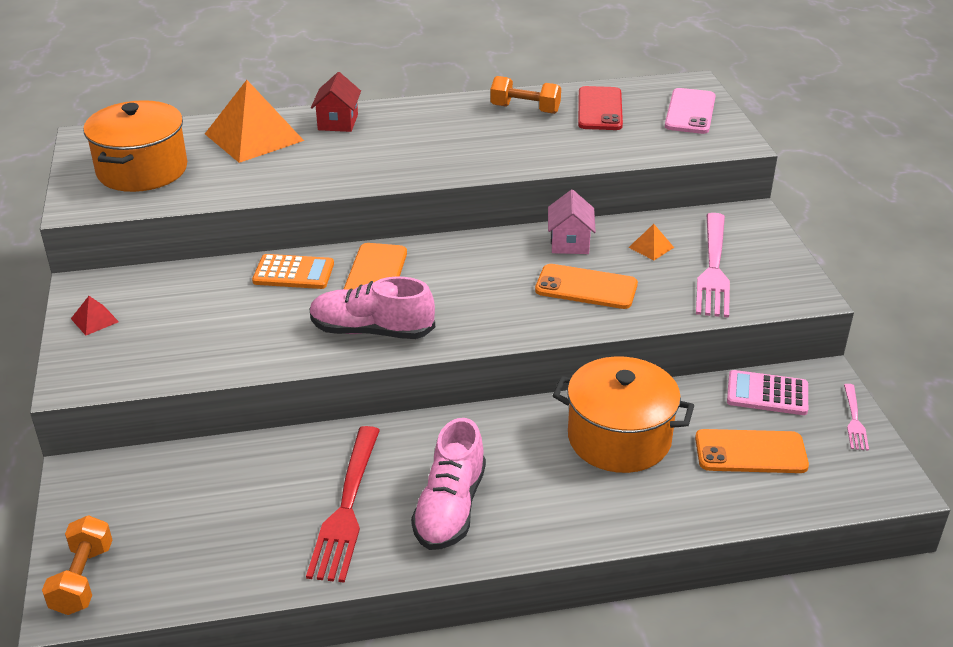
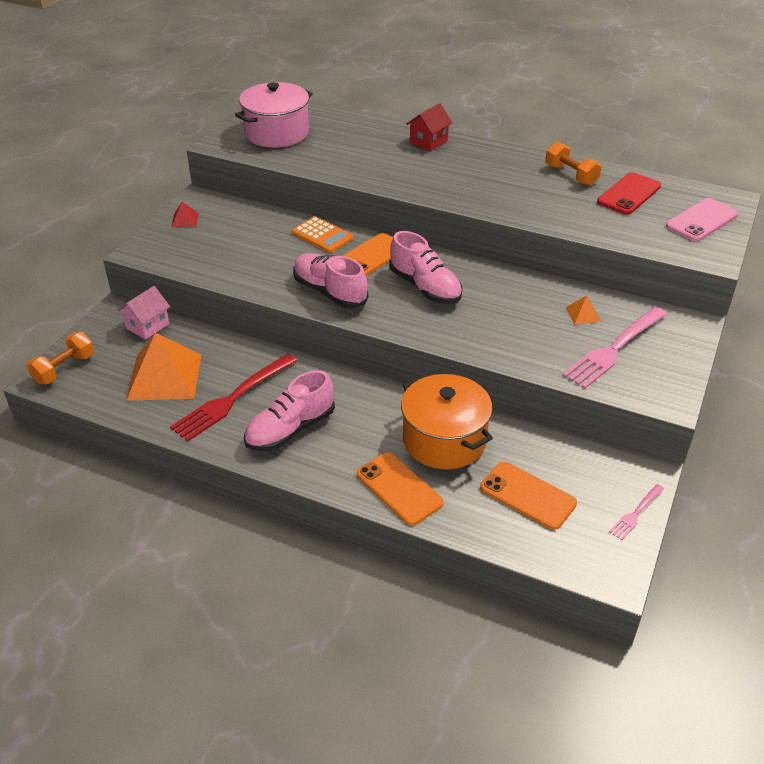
camera: 35 degrees right, 5 degrees up
orange pot [83,100,187,192] -> pink pot [235,82,313,148]
orange pyramid [205,80,304,163] -> orange pyramid moved to [126,333,201,401]
orange phone [535,264,638,309] -> orange phone moved to [357,452,444,525]
pink house [548,190,596,254] -> pink house moved to [117,286,170,340]
pink calculator [727,370,808,415] -> none
none -> pink shoe [389,231,462,304]

